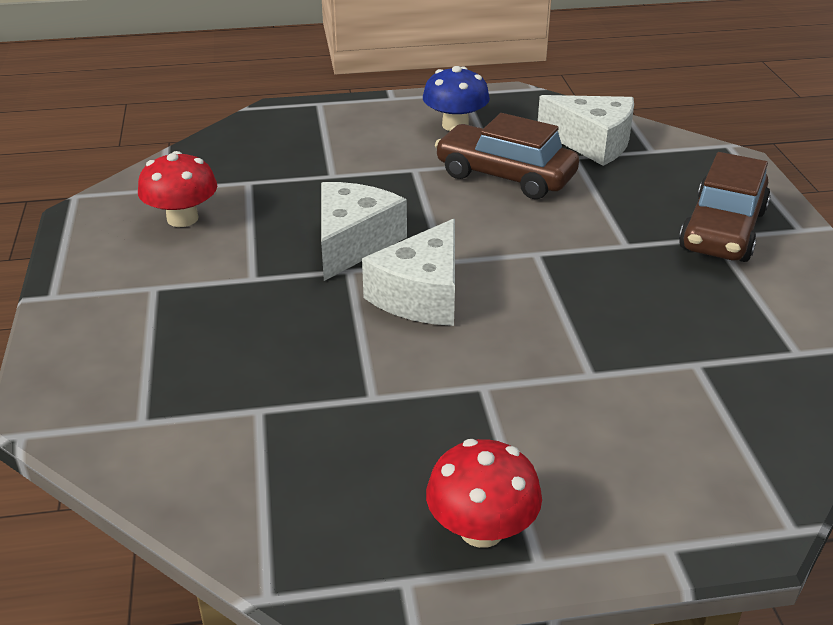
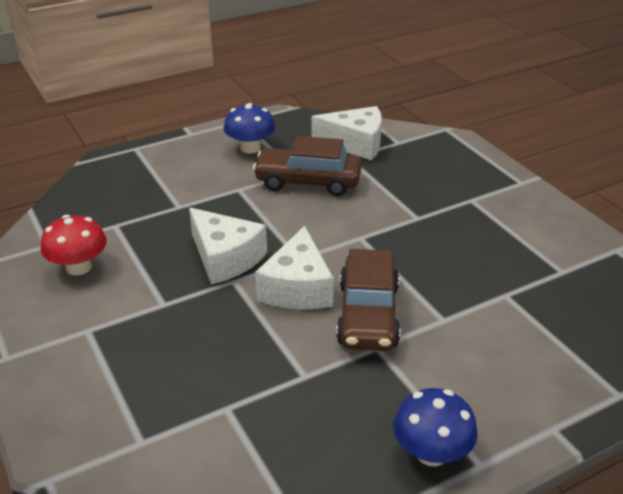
camera: 20 degrees left, 0 degrees up
white cheese [321,182,407,281] -> white cheese turned 135 degrees clockwise [189,208,267,285]
red mushroom [426,439,542,548] -> blue mushroom [393,388,478,466]
brown car [679,152,771,262] -> brown car moved to [336,249,400,351]

